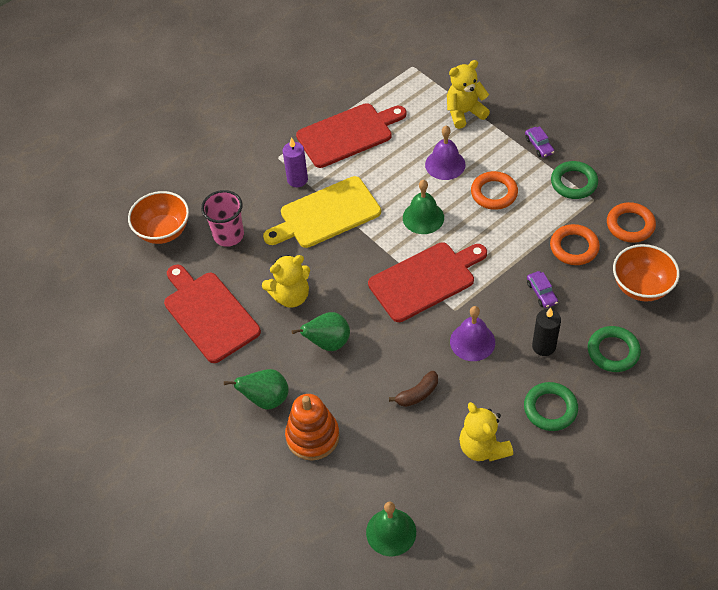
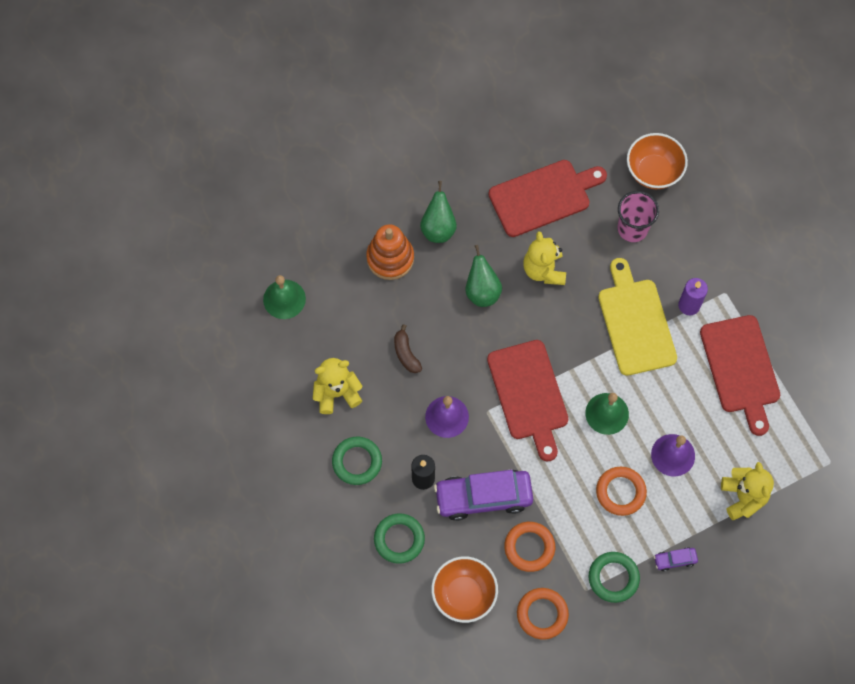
camera: 100 degrees right, 15 degrees up
purple car [527,271,558,308] -> purple car [434,470,533,521], size x2.28

